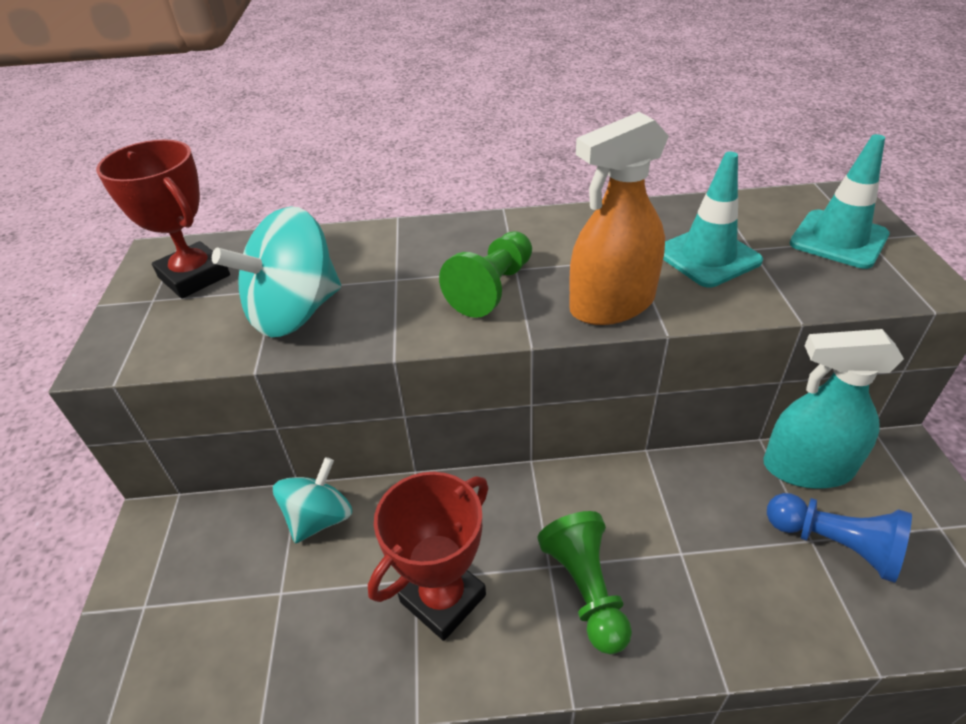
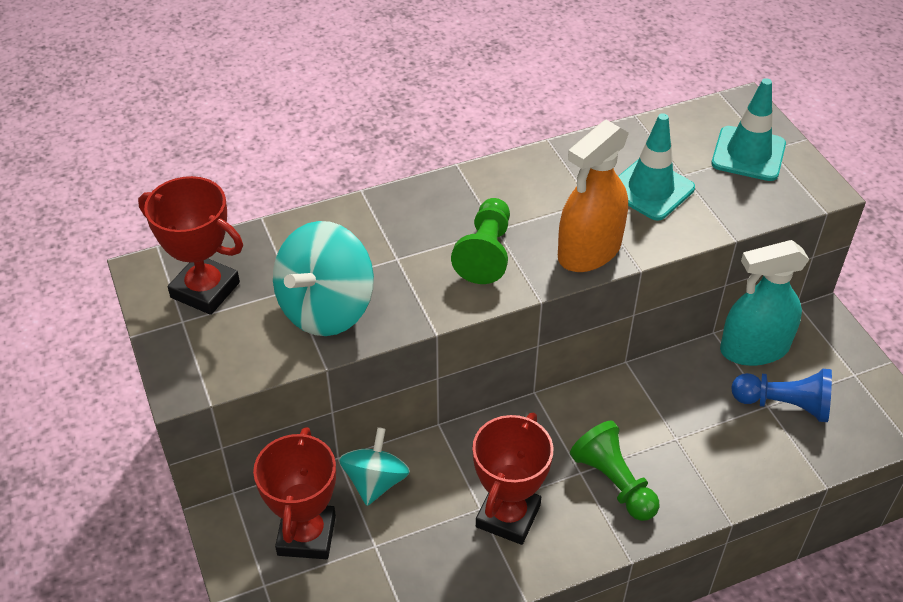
camera: 20 degrees left, 5 degrees up
none -> red trophy [253,427,336,559]

